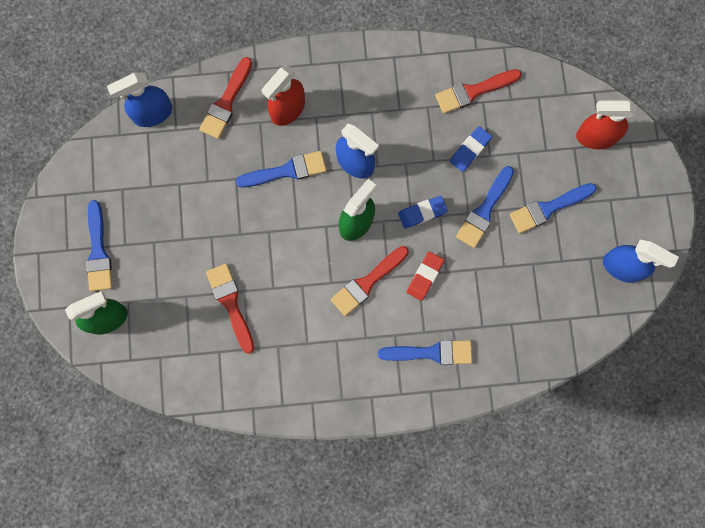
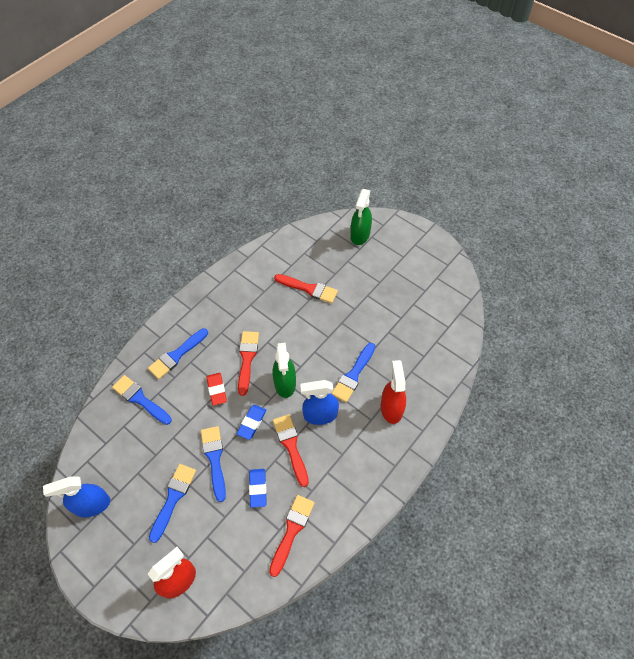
camera: 135 degrees right, 20 degrees down
blue brush [86,200,112,291] -> blue brush moved to [112,375,172,425]
blue spray bottle [107,73,173,127] -> none
red brush [199,57,252,139] -> red brush moved to [273,414,309,487]

